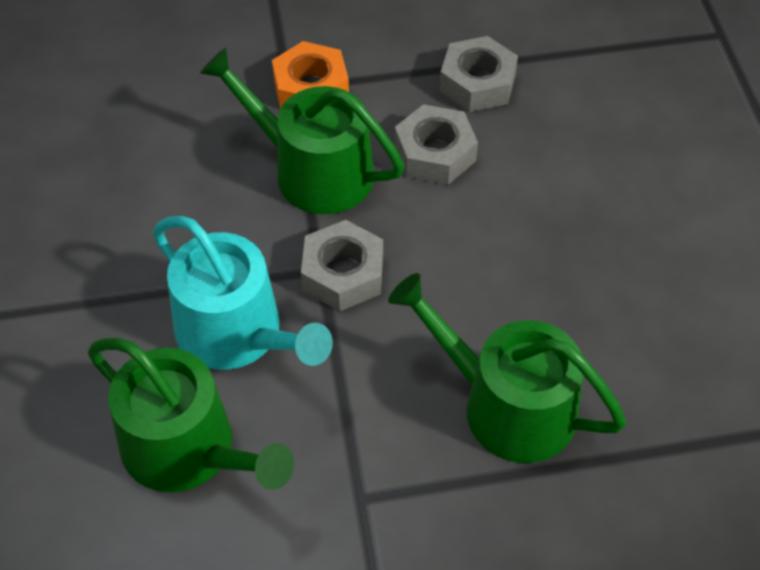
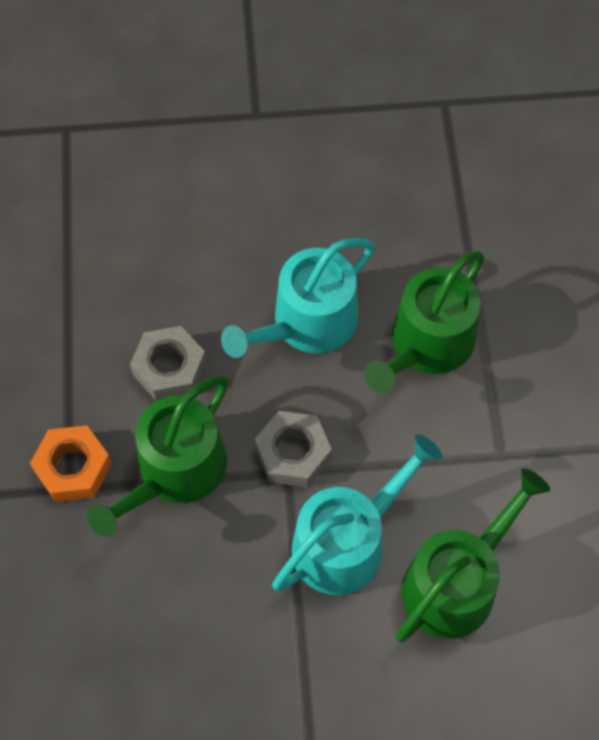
camera: 85 degrees left, 10 degrees up
grey nut [440,36,518,112] -> none
none -> turquoise watering can [221,238,375,358]

